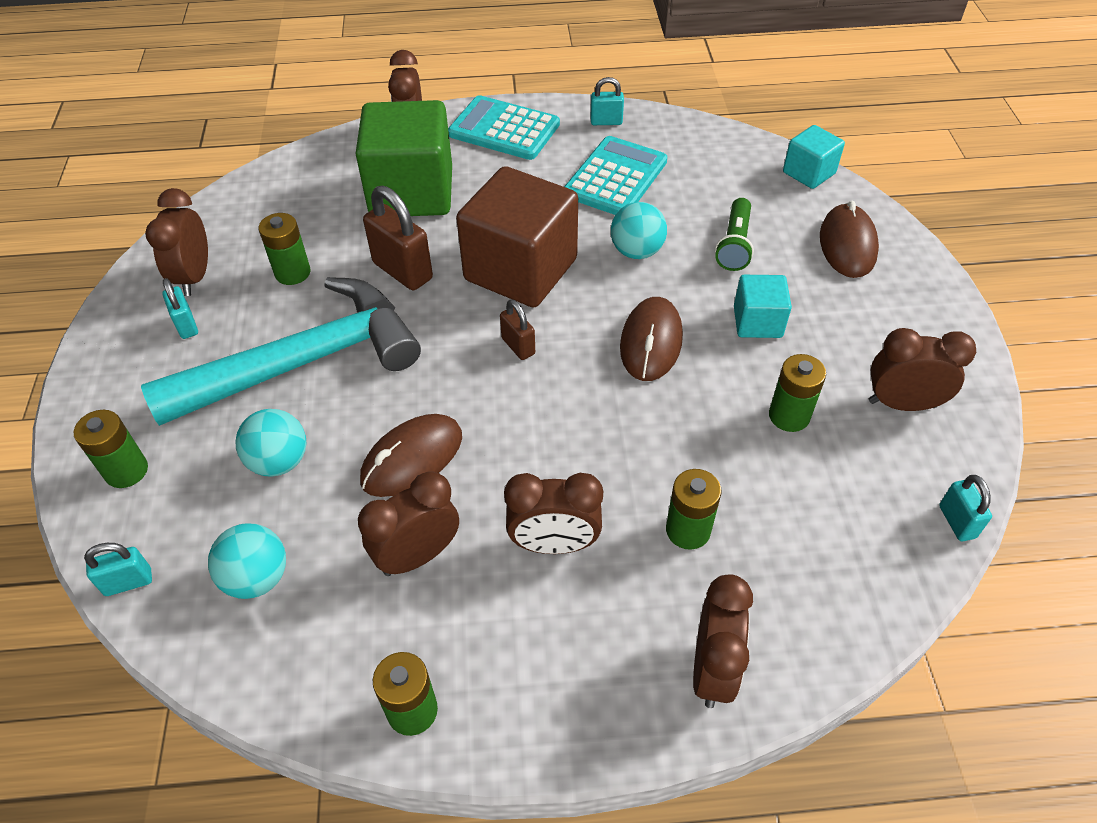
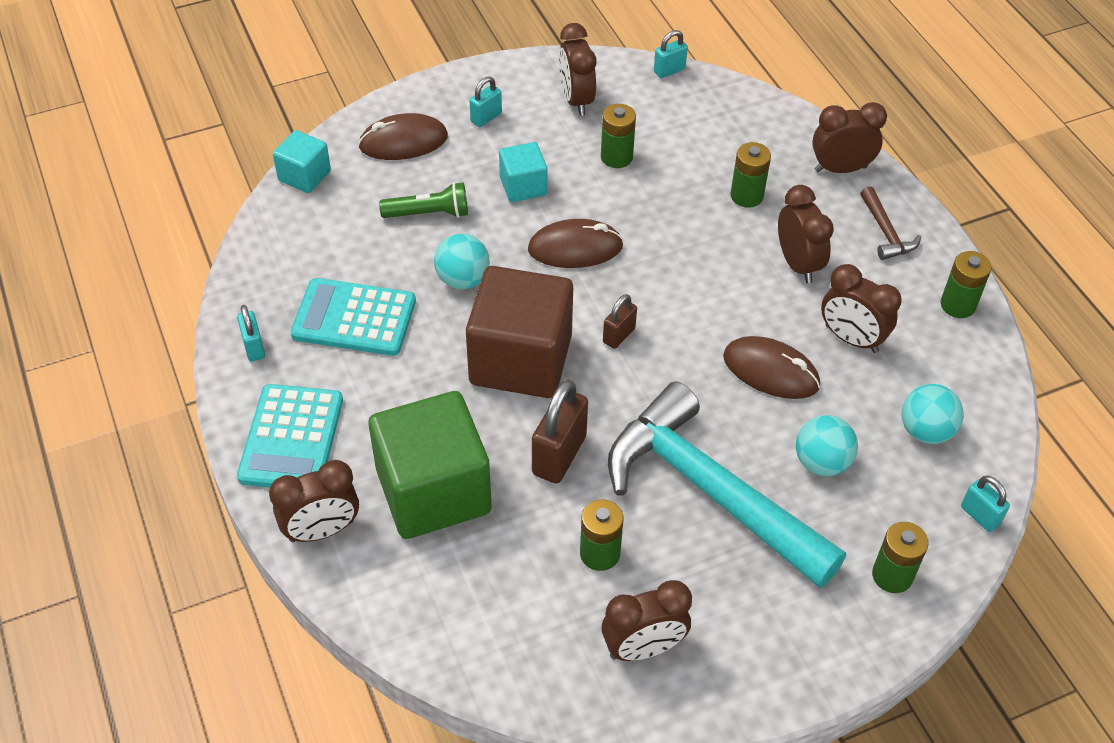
camera: 110 degrees left, 0 degrees up
turquoise padlock [162,278,198,339] -> turquoise padlock moved to [469,77,502,127]
none -> brown hammer [860,186,921,260]

